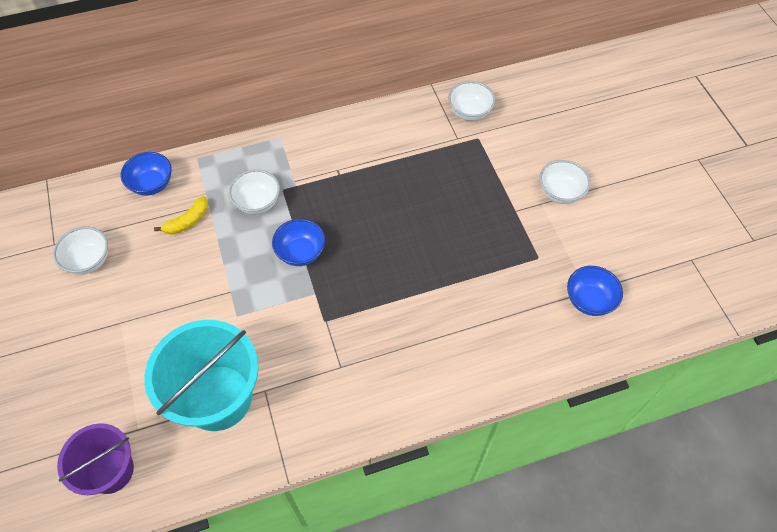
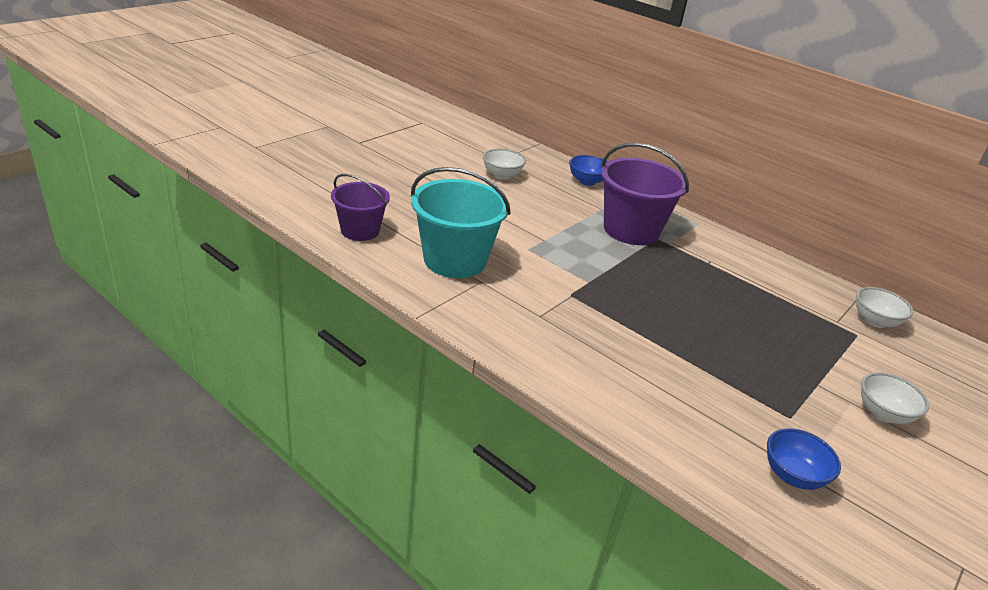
camera: 55 degrees right, 25 degrees down
yellow banana [154,196,208,235] -> none
white bowl [229,169,280,214] -> purple bucket [601,143,689,245]
blue bowl [272,219,325,266] -> none

